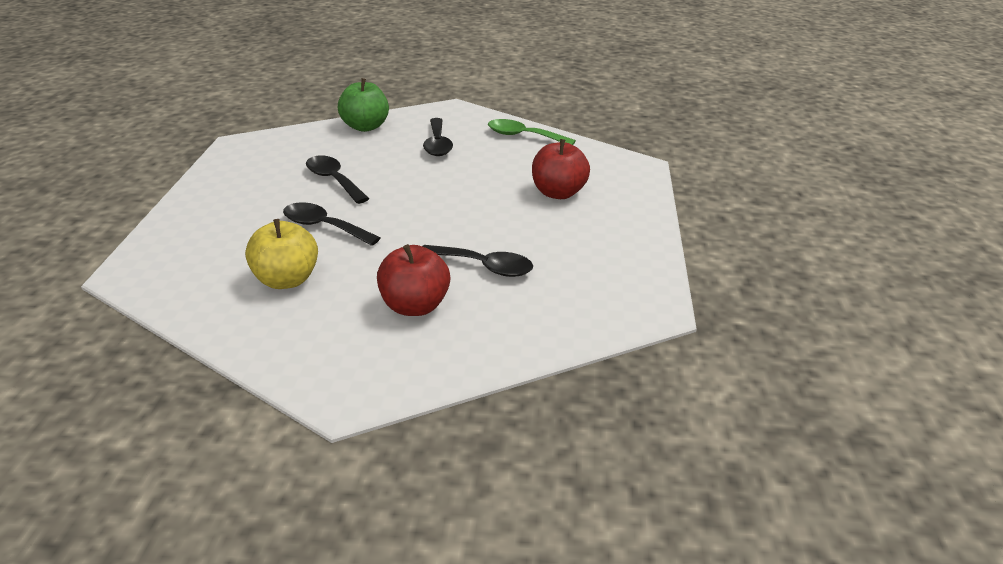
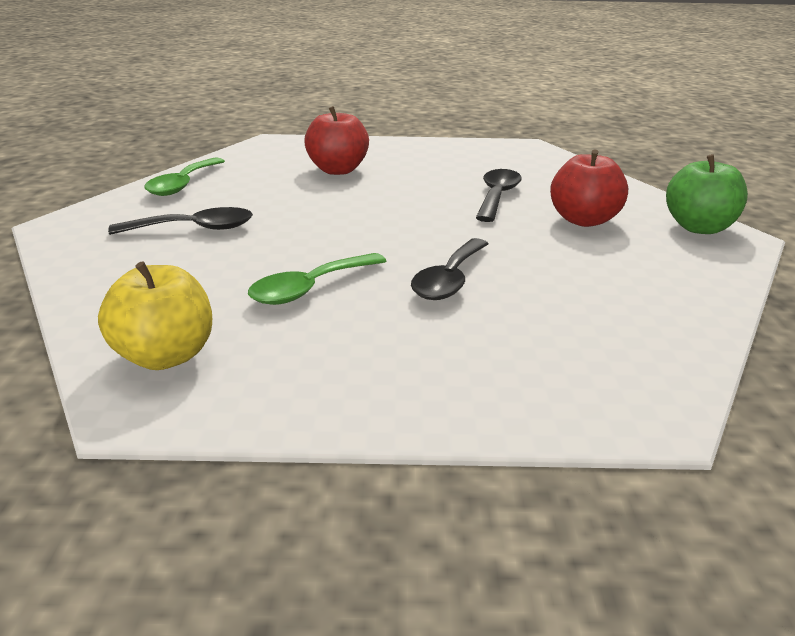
camera: 95 degrees left, 5 degrees down
yellow apple [245,219,318,289] -> yellow apple moved to [98,261,212,370]
black spoon [306,155,369,204] -> green spoon [248,253,386,305]
green apple [338,78,389,132] -> green apple moved to [666,154,748,234]

